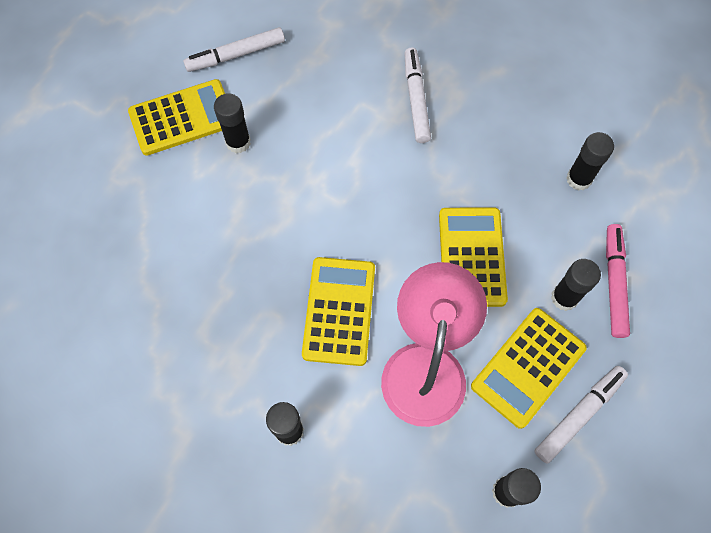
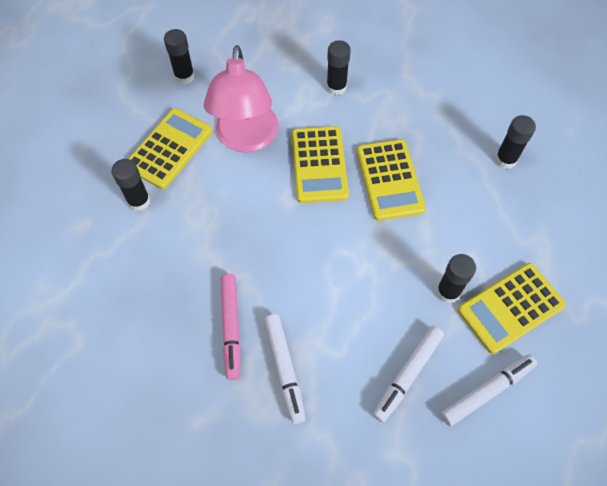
camera: 170 degrees right, 5 degrees down
yellow calculator [439,207,508,307] -> yellow calculator moved to [357,139,426,221]
white marker [534,366,628,464] -> white marker moved to [373,326,444,423]
black glue stick [566,132,614,191] -> black glue stick moved to [495,115,536,169]
pink marker [606,224,630,338] -> pink marker moved to [221,274,241,380]

